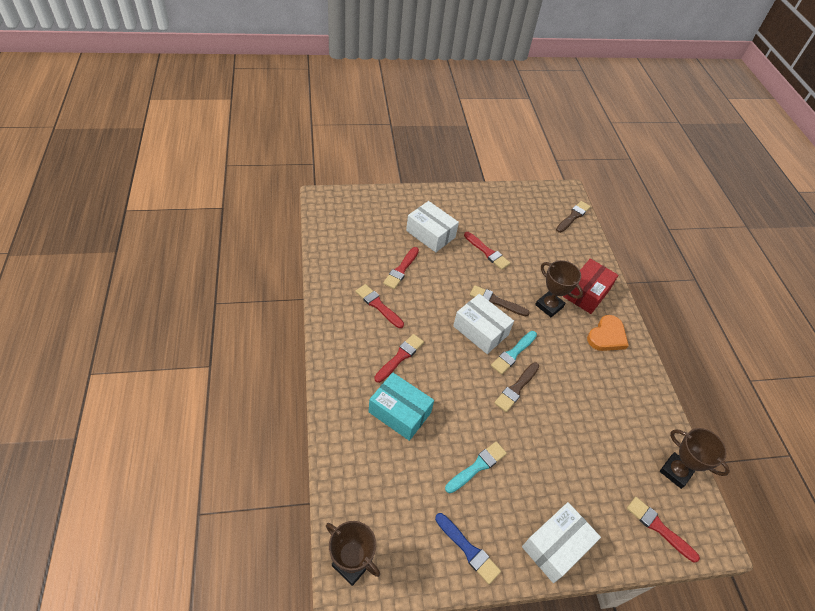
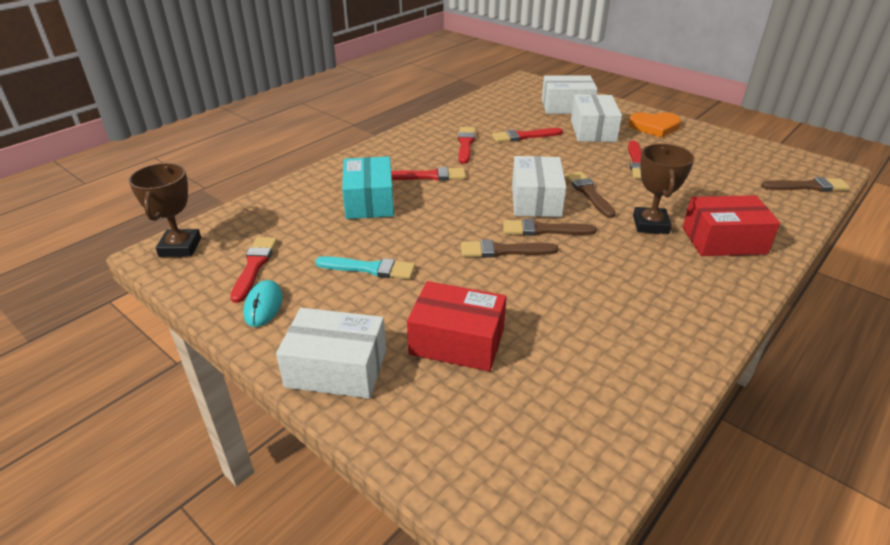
camera: 55 degrees right, 15 degrees down
blue brush [435,513,501,584] -> turquoise mouse [243,280,283,327]
turquoise brush [491,331,537,375] -> brown brush [503,219,597,236]
orange heart [587,315,629,351] -> orange heart moved to [628,112,681,138]
red brush [627,497,700,562] -> red brush moved to [231,237,277,303]
brown trophy [660,428,730,489] -> none
none -> red box [407,281,506,372]
none -> white box [542,75,598,114]

